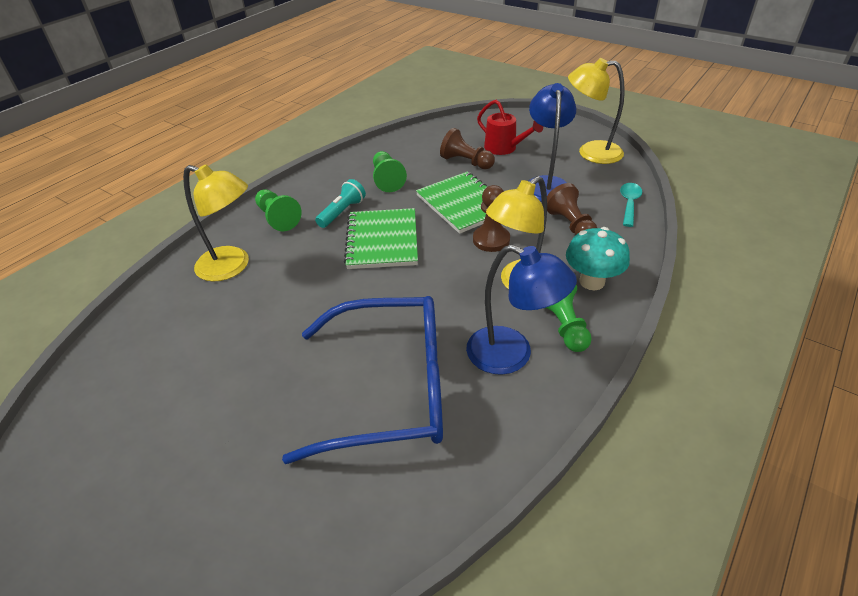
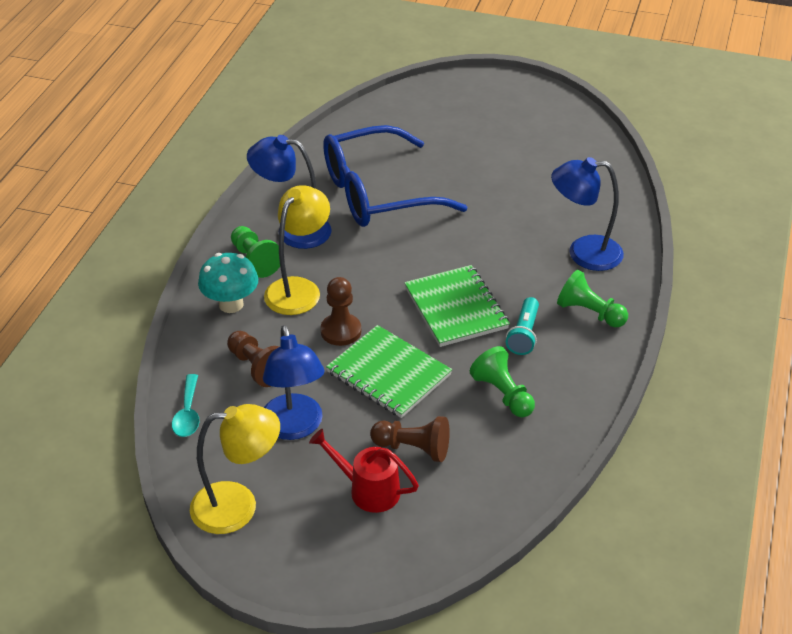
camera: 160 degrees right, 0 degrees up
yellow lamp [183,164,249,282] -> blue lamp [551,157,624,271]

